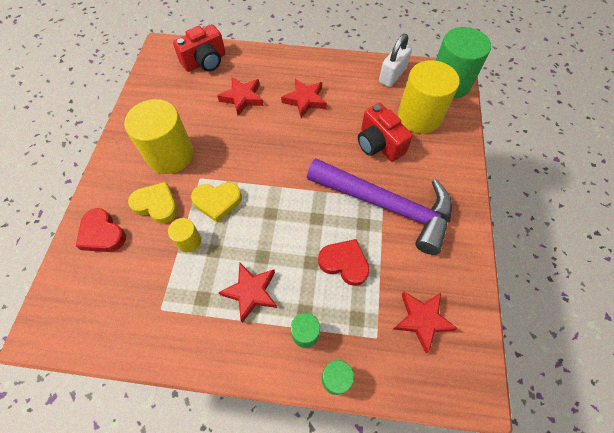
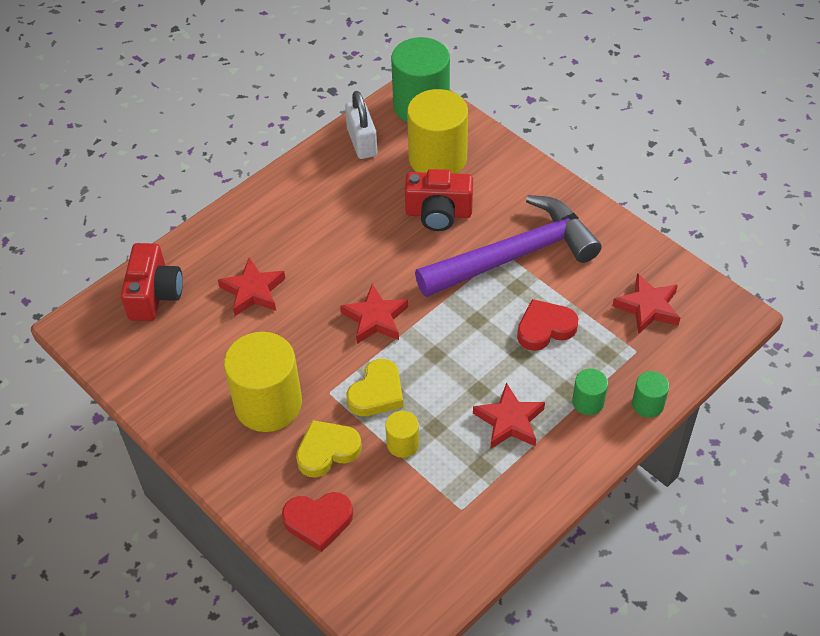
camera: 50 degrees left, 10 degrees down
red star [281,79,327,118] -> red star moved to [340,284,408,344]

